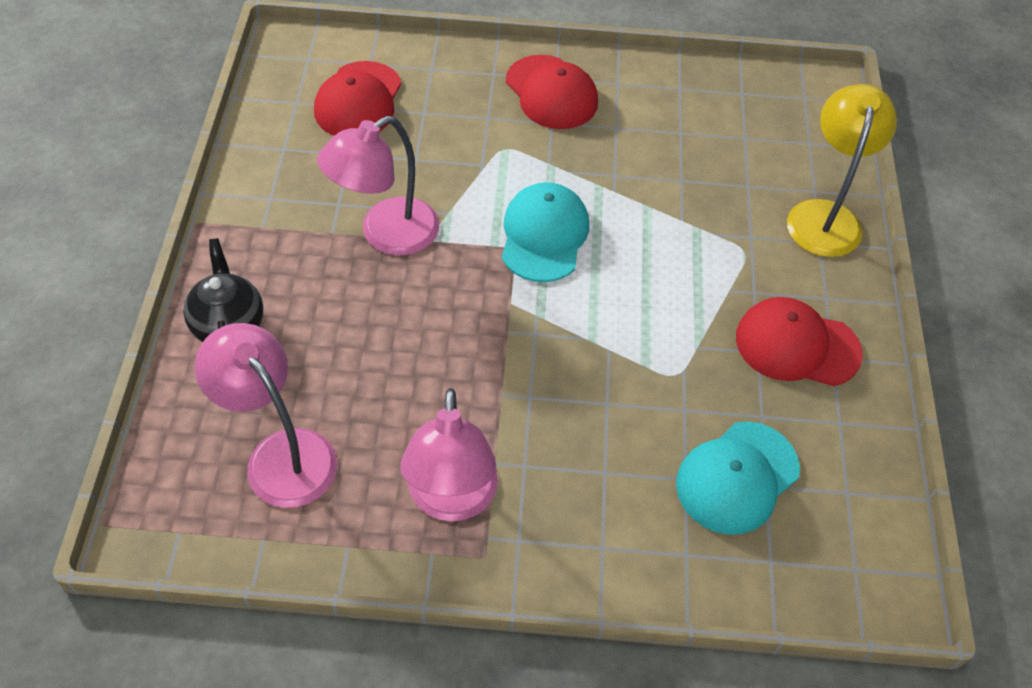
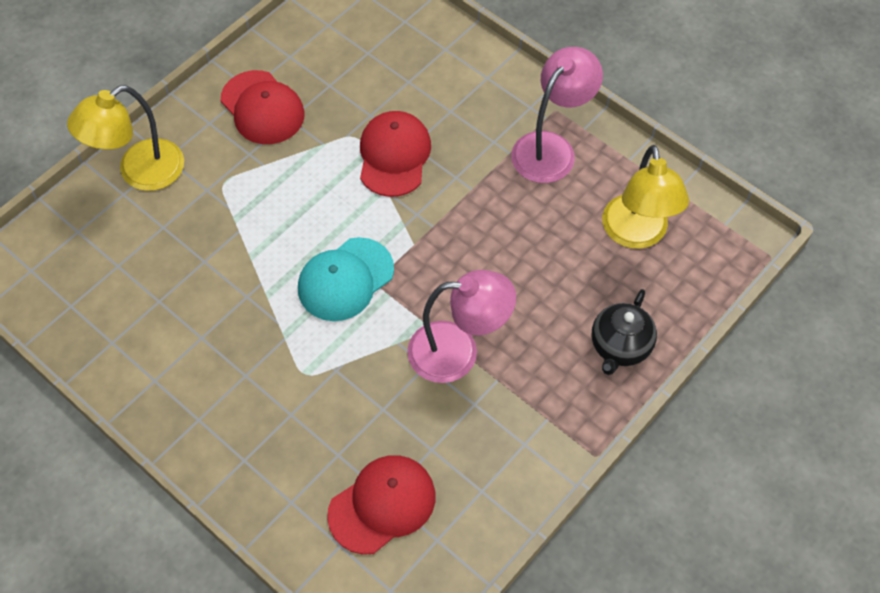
camera: 140 degrees left, 5 degrees up
pink lamp [195,323,337,508] -> yellow lamp [602,145,689,249]
red cap [506,55,598,129] -> red cap moved to [360,111,431,197]
turquoise cap [676,421,800,535] -> none

